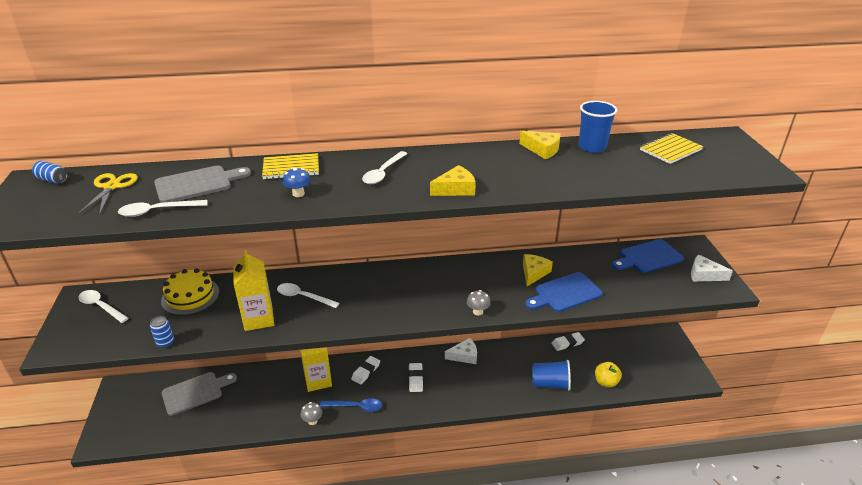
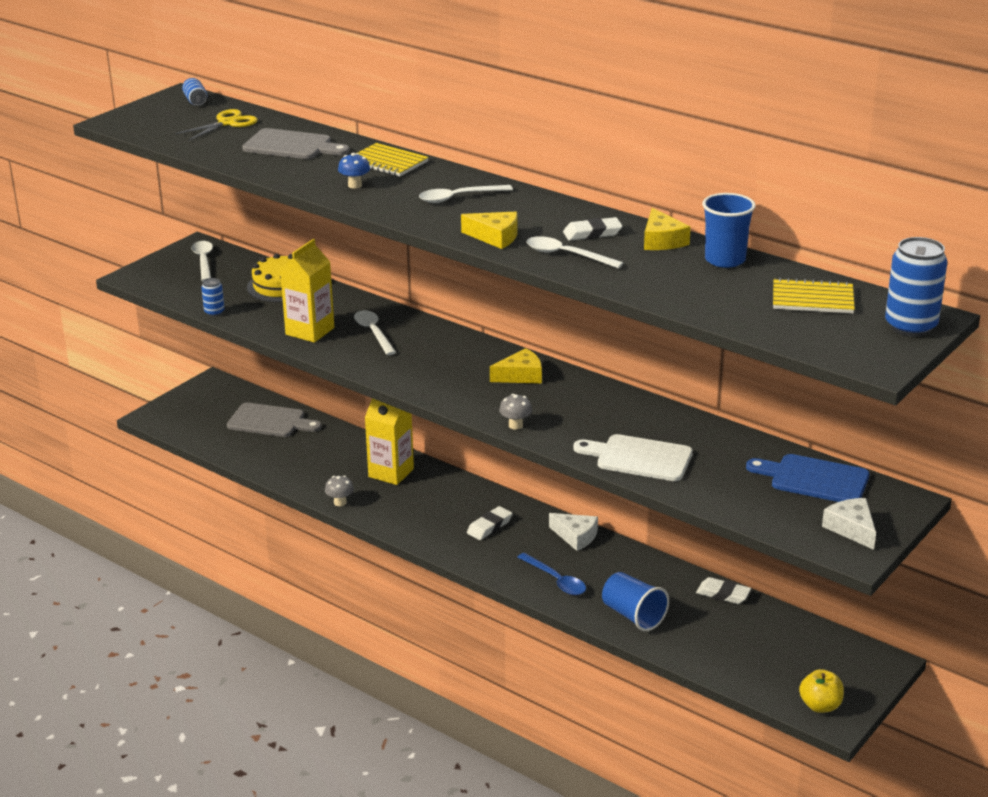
camera: 45 degrees right, 5 degrees down
white spoon [118,200,208,217] -> white spoon moved to [526,236,623,269]
blue spoon [320,398,382,412] -> blue spoon moved to [517,553,586,595]
white eraser [351,356,380,385] -> white eraser moved to [563,217,622,241]
yellow cheese [523,254,553,286] -> yellow cheese moved to [490,348,542,384]
blue cutting board [525,272,603,312] -> white cutting board [573,434,693,481]
yellow apple [595,362,622,388] -> yellow apple moved to [799,669,844,713]
none -> blue can [885,237,947,337]

